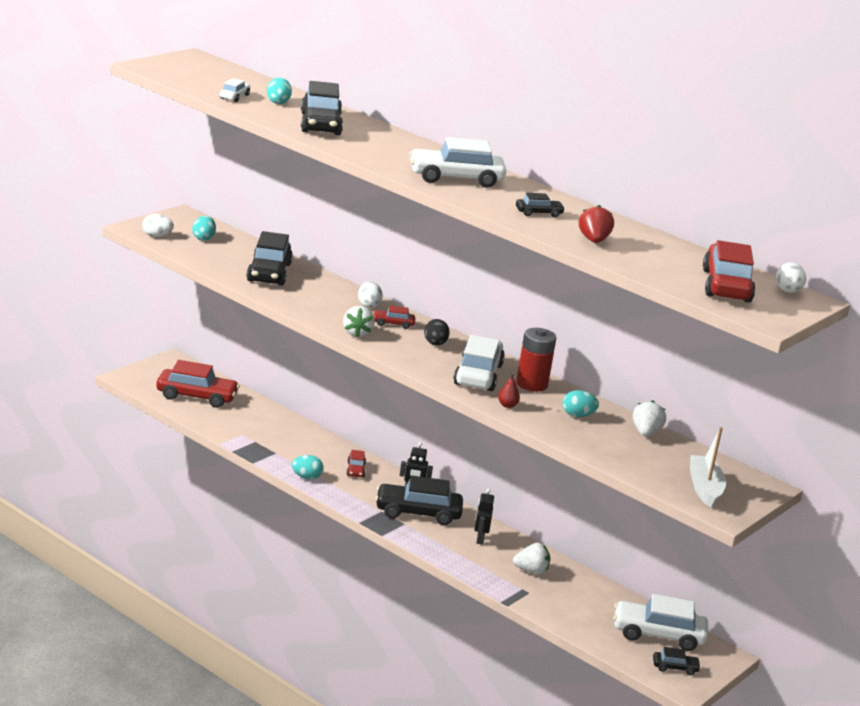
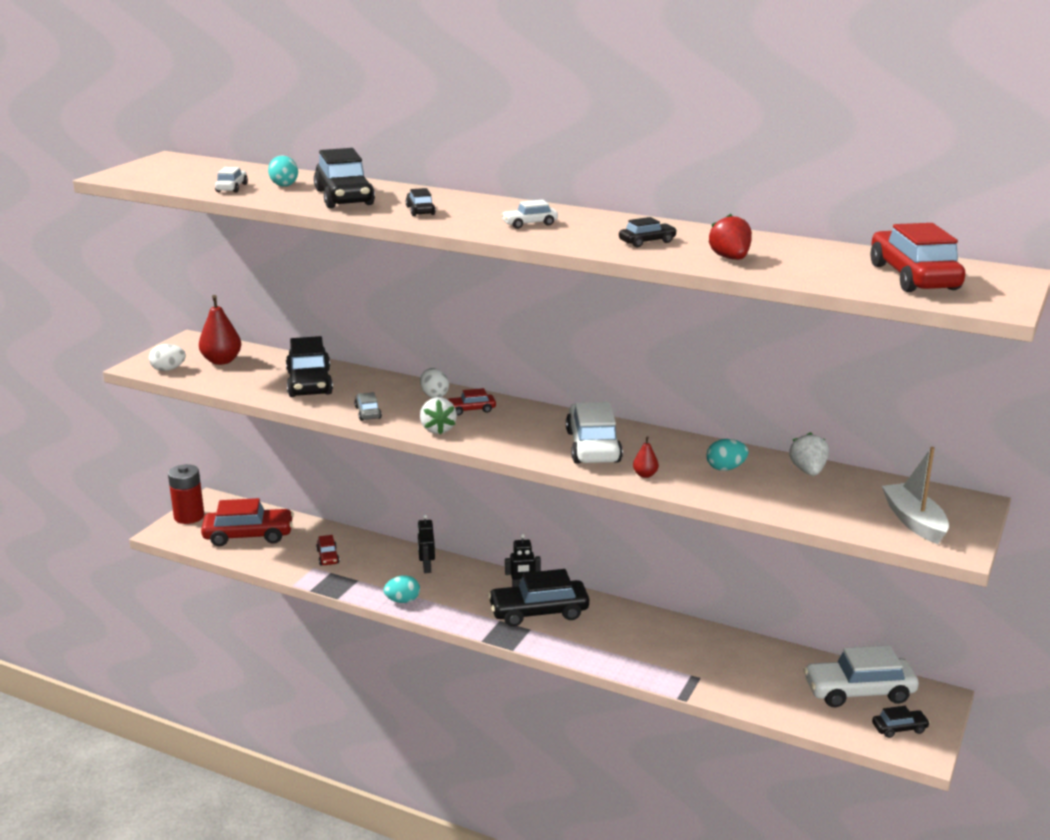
camera: 10 degrees left, 0 degrees up
turquoise egg [192,216,216,241] -> red pear [199,295,241,365]
red car [347,450,366,477] -> red car moved to [316,535,340,565]
white car [409,137,506,188] -> white car [501,199,558,229], size x0.48
black egg [424,319,450,345] -> none
black robot [475,489,494,545] -> black robot moved to [417,514,435,573]
white strawberry [513,543,550,574] -> none
red battery [516,328,556,392] -> red battery moved to [168,464,205,524]
white egg [776,262,806,293] -> none
none -> grey car [354,392,382,421]
none -> black car [406,188,436,216]

